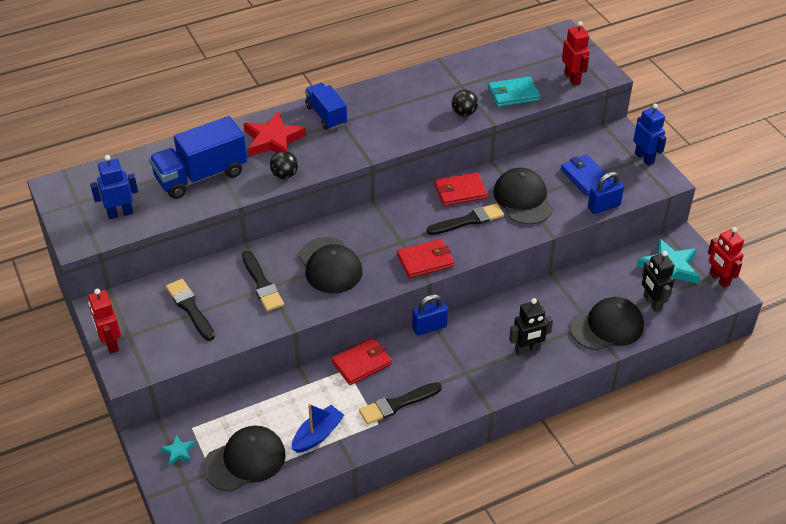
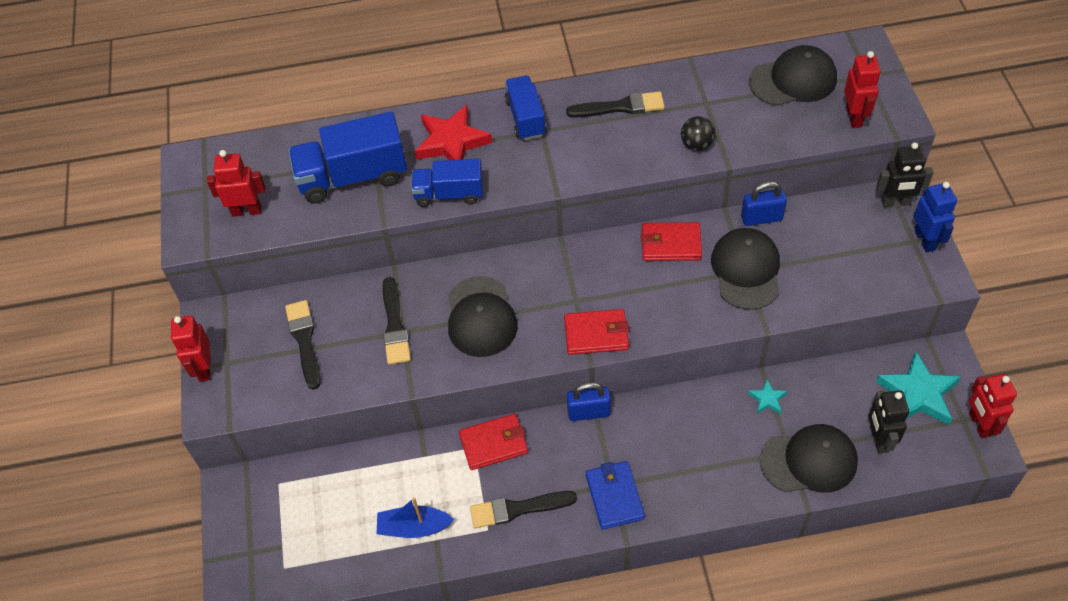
camera: 20 degrees right, 10 degrees up
blue robot [90,155,138,219] -> red robot [207,150,266,217]
turquoise star [160,435,195,466] -> turquoise star moved to [748,379,787,414]
black cap [203,426,286,492] -> black cap moved to [749,45,837,106]
black ball [270,151,298,179] -> blue truck [411,159,483,207]
blue boat [292,404,344,453] -> blue boat turned 150 degrees counterclockwise [376,498,454,538]
black brush [427,203,504,235] -> black brush moved to [566,91,665,117]
turquoise wallet [488,77,540,107] -> none
black robot [509,298,553,356] -> black robot moved to [876,142,934,207]
blue wallet [561,155,613,196] -> blue wallet moved to [586,461,645,530]
blue padlock [588,172,624,214] -> blue padlock moved to [741,181,787,226]

